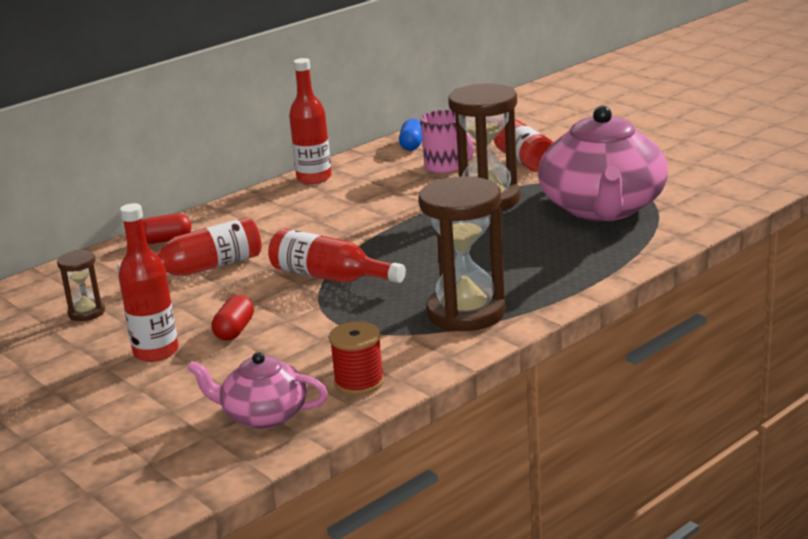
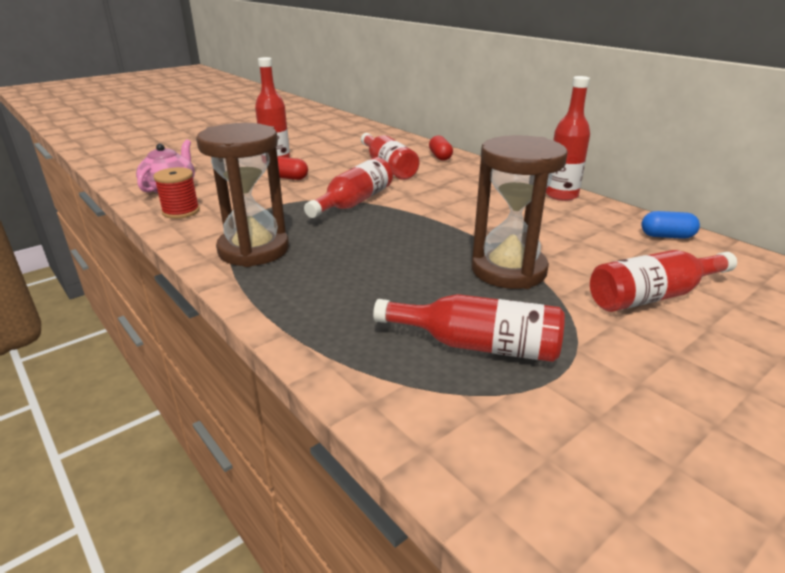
camera: 90 degrees right, 5 degrees up
brown hourglass [57,250,105,321] -> none
pink mug [420,110,474,174] -> none
pink teapot [538,106,668,221] -> red bottle [373,294,565,362]

